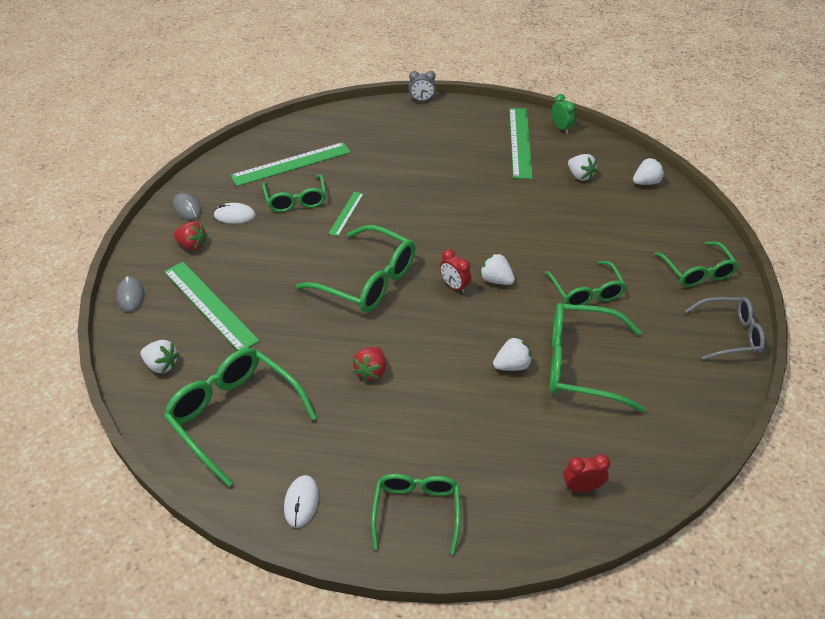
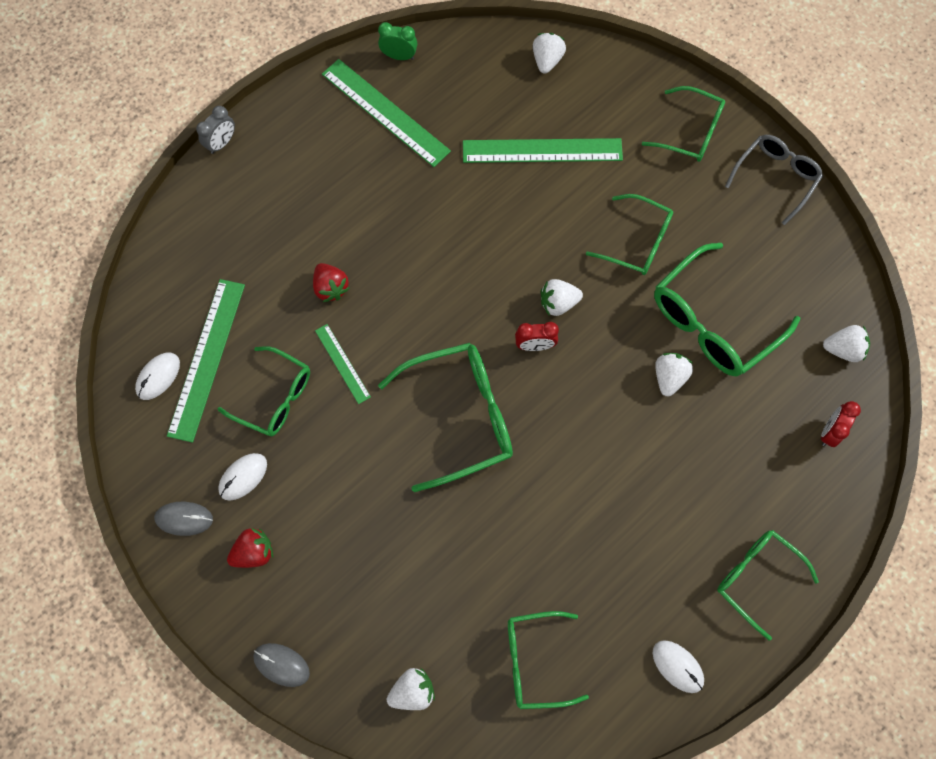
camera: 50 degrees left, 25 degrees up
green ruler [164,262,260,351] -> green ruler moved to [463,138,623,163]
green glasses [164,348,317,487] -> green glasses [508,611,589,709], size x0.65
red strawberry [353,347,386,382] -> red strawberry moved to [313,263,350,302]
white strawberry [568,154,597,181] -> white strawberry moved to [823,325,870,362]
none -> white mouse [135,352,180,400]

